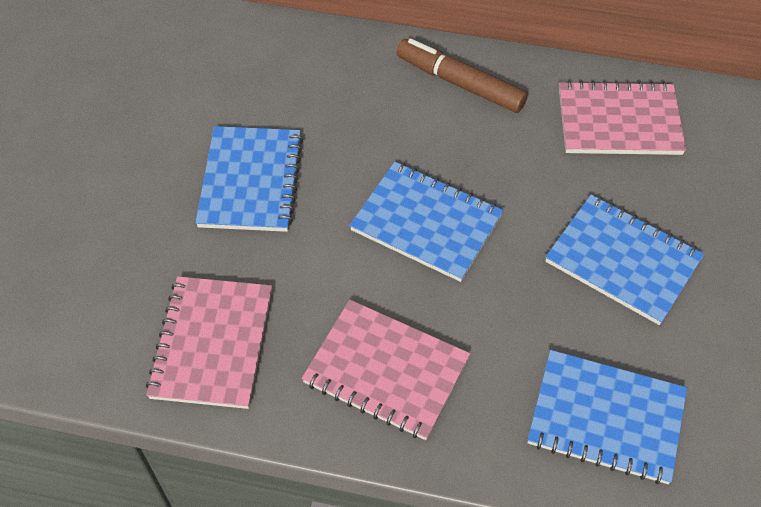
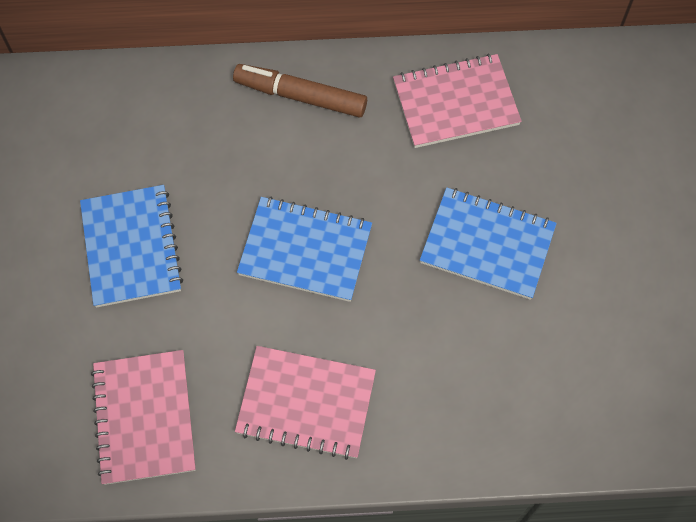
camera: 15 degrees left, 10 degrees up
blue notebook [527,350,687,484] -> none

